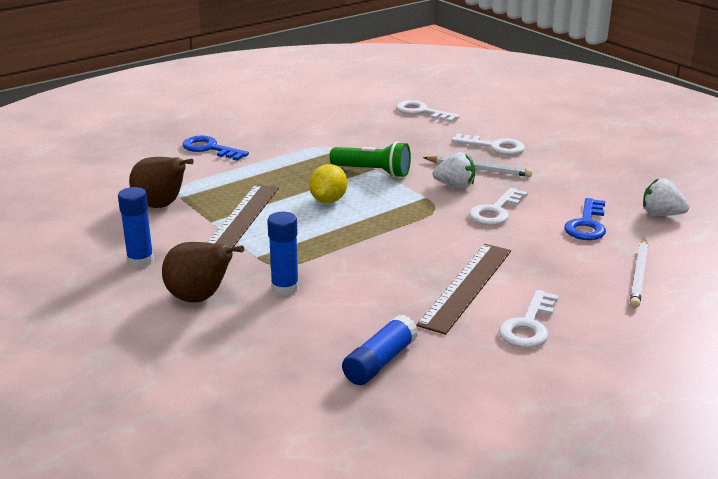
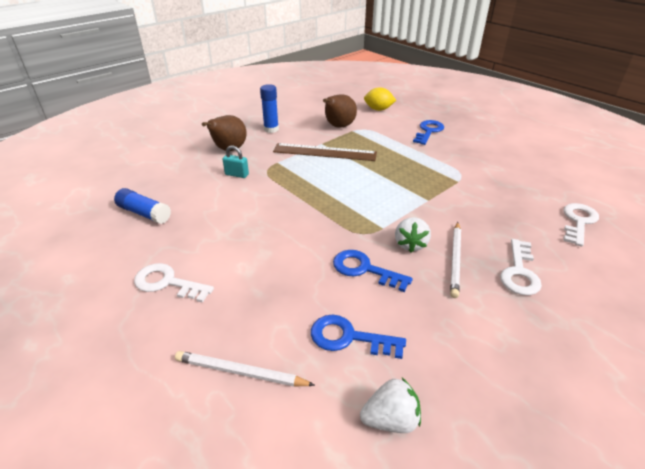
camera: 85 degrees right, 10 degrees up
blue glue stick [267,212,299,296] -> turquoise padlock [222,146,249,178]
yellow lemon [309,164,347,203] -> yellow lemon moved to [364,87,396,111]
green flashlight [330,141,411,178] -> none
brown ruler [416,244,511,335] -> none
white key [469,187,528,225] -> blue key [333,250,413,292]
white strawberry [643,178,690,216] -> white strawberry turned 60 degrees clockwise [360,378,421,433]

